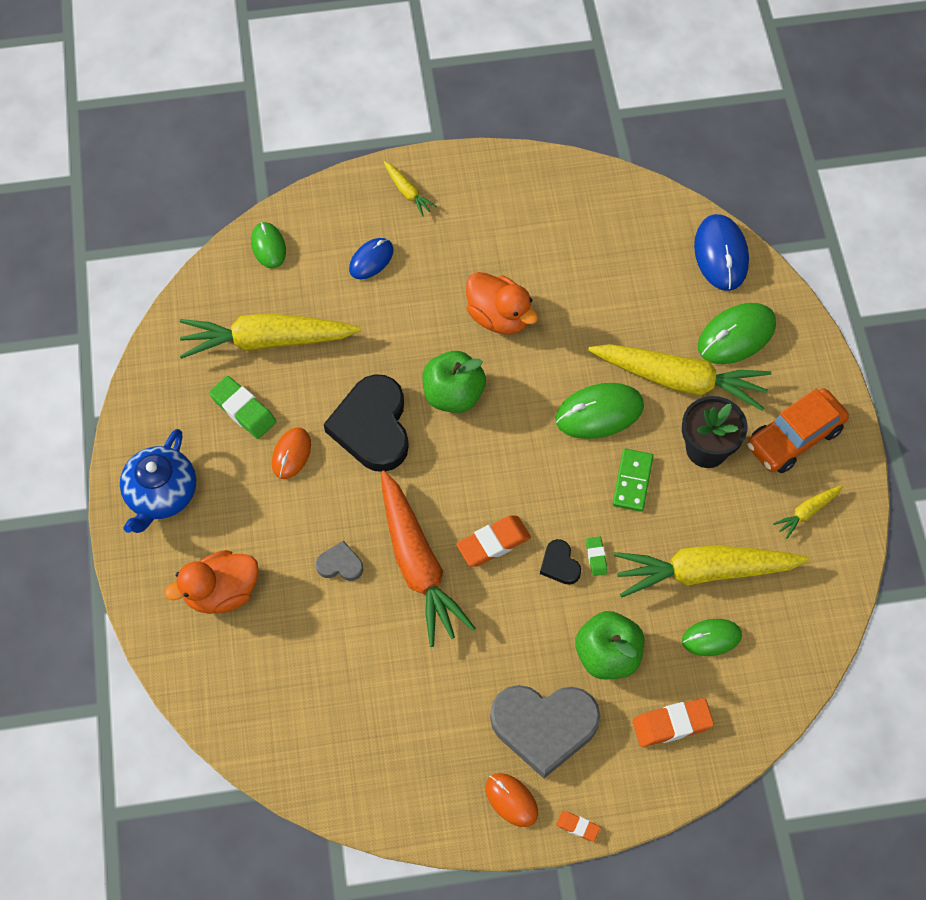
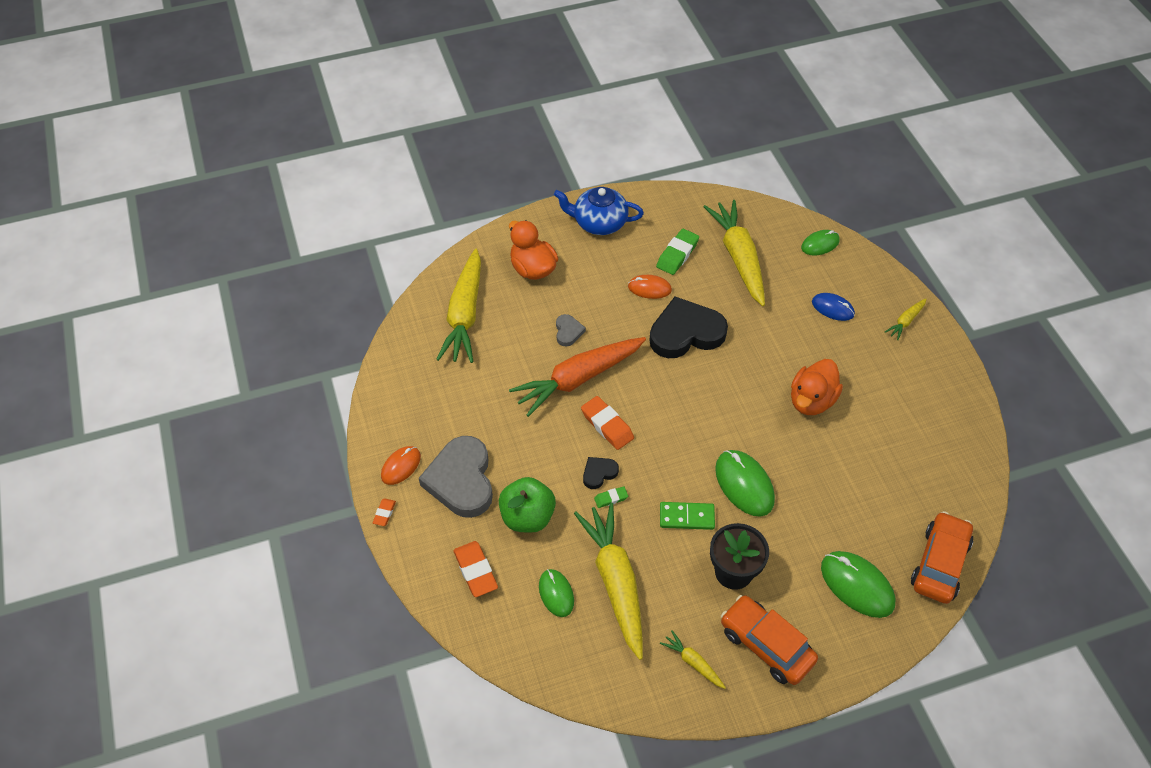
camera: 80 degrees right, 10 degrees down
green apple [422,351,486,413] -> none
yellow carrot [588,344,771,411] -> yellow carrot moved to [436,249,481,363]
blue mouse [694,214,749,291] -> orange car [911,511,973,604]

